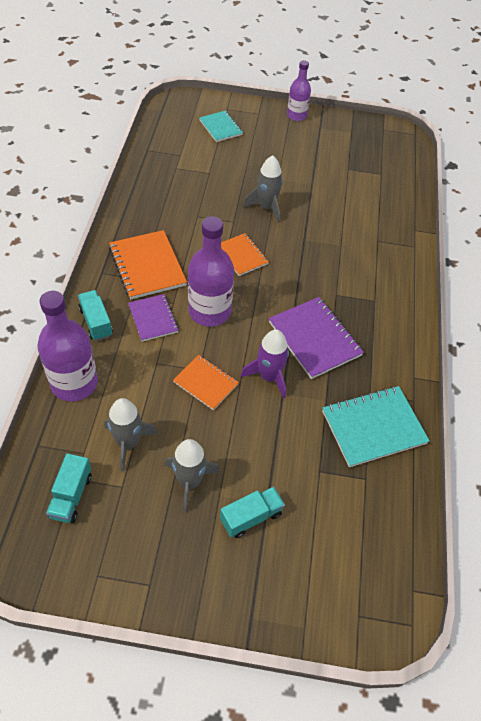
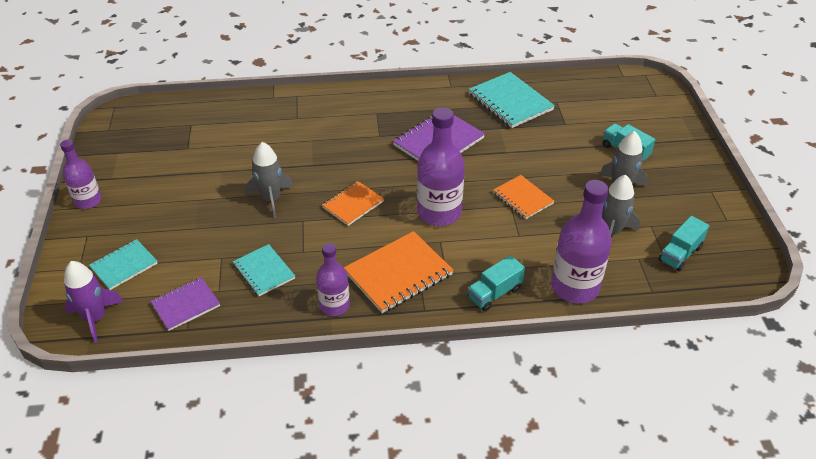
camera: 100 degrees left, 10 degrees down
turquoise truck [46,453,92,523] -> turquoise truck turned 135 degrees clockwise [659,216,709,271]
purple notebook [128,294,179,342] -> purple notebook moved to [150,277,220,331]
orange notebook [173,355,239,410] -> orange notebook turned 60 degrees counterclockwise [493,175,554,219]
purple rocket [241,329,289,398] -> purple rocket moved to [64,261,124,343]
none -> turquoise notebook [233,244,295,296]
none -> purple bottle [316,243,350,316]

